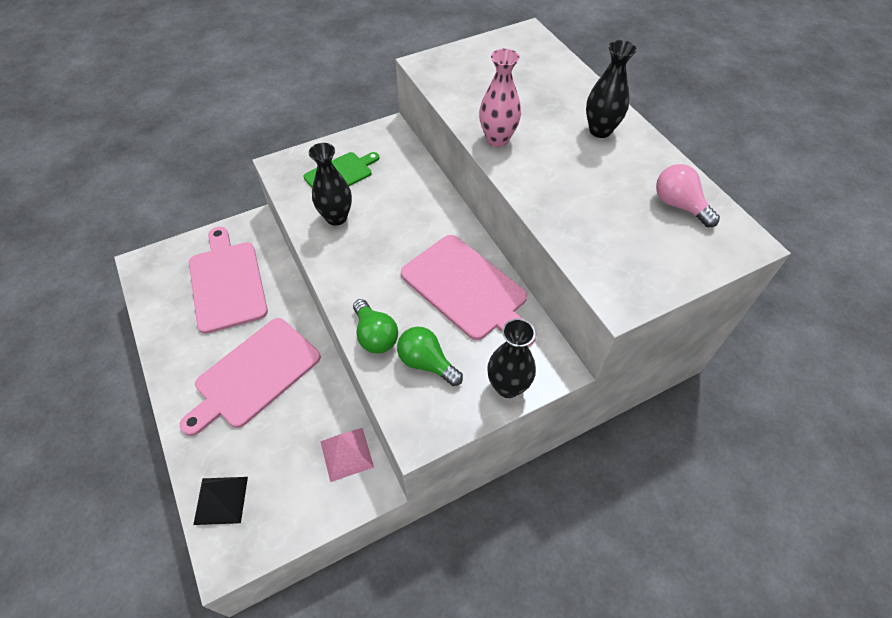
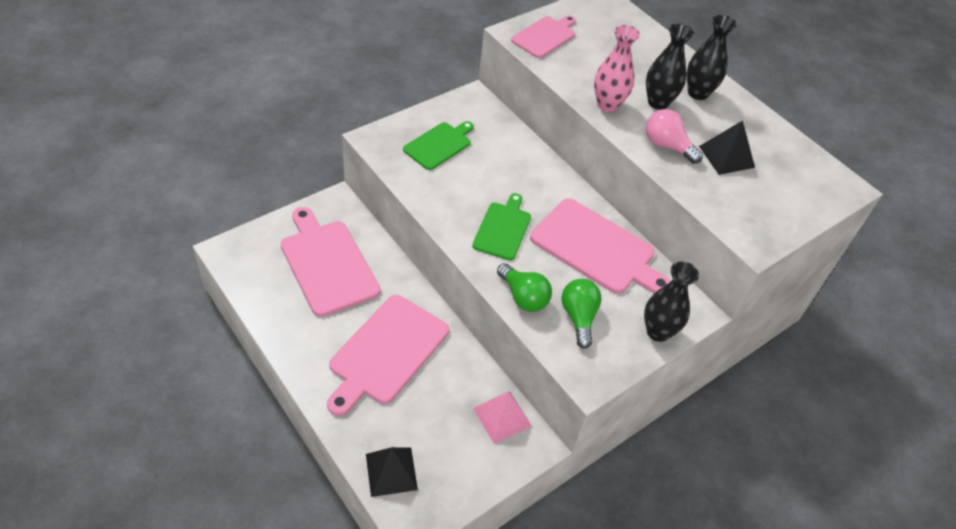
camera: 15 degrees left, 5 degrees down
black vase [309,143,352,226] -> black vase moved to [646,23,694,110]
green light bulb [397,327,463,386] -> green light bulb turned 60 degrees clockwise [562,279,602,349]
pink light bulb [656,164,720,227] -> pink light bulb moved to [646,109,703,164]
none -> green cutting board [472,193,531,260]
none -> pink cutting board [511,15,576,58]
none -> black pyramid [699,120,755,175]

